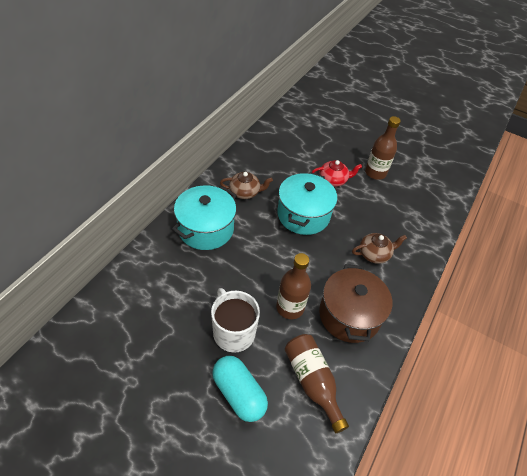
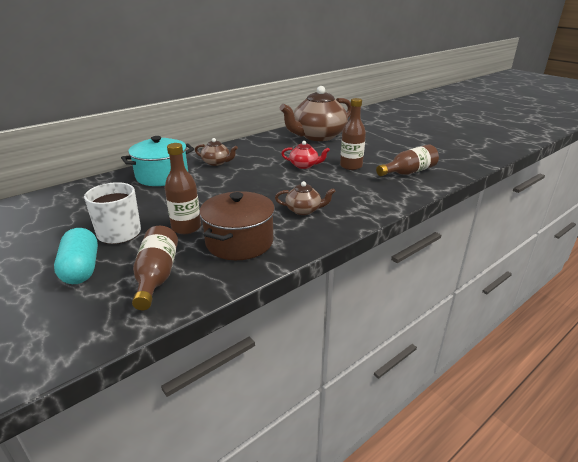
camera: 25 degrees right, 20 degrees down
turquoise pot [277,172,337,235] -> none
none -> brown teapot [280,86,351,141]
none -> brown bottle [376,144,439,176]

